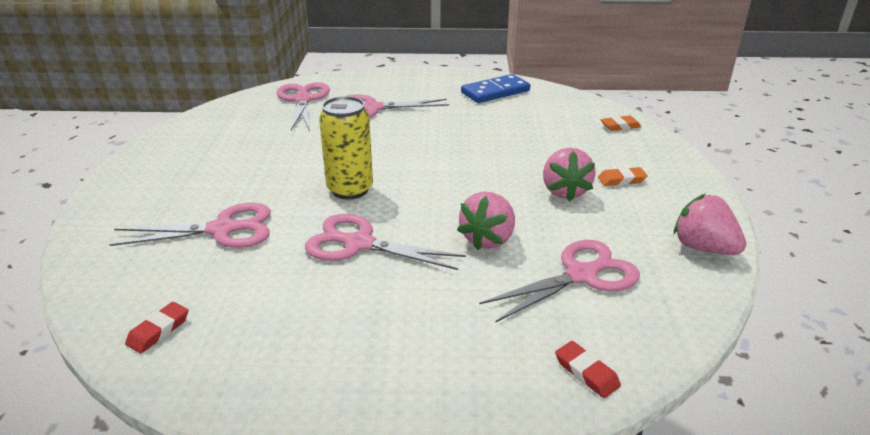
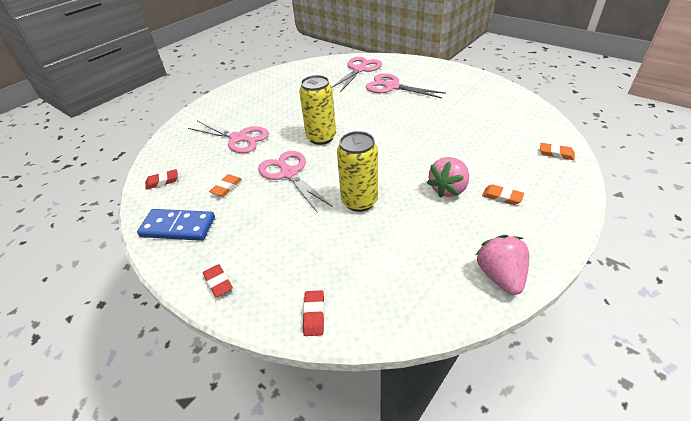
camera: 40 degrees right, 10 degrees up
pink strawberry [457,192,515,250] -> yellow can [337,131,378,212]
blue domino [461,74,530,103] -> blue domino moved to [137,209,215,241]
pink scissors [479,240,640,323] -> none
none -> red eraser [203,264,233,297]
none -> orange eraser [209,174,242,197]

